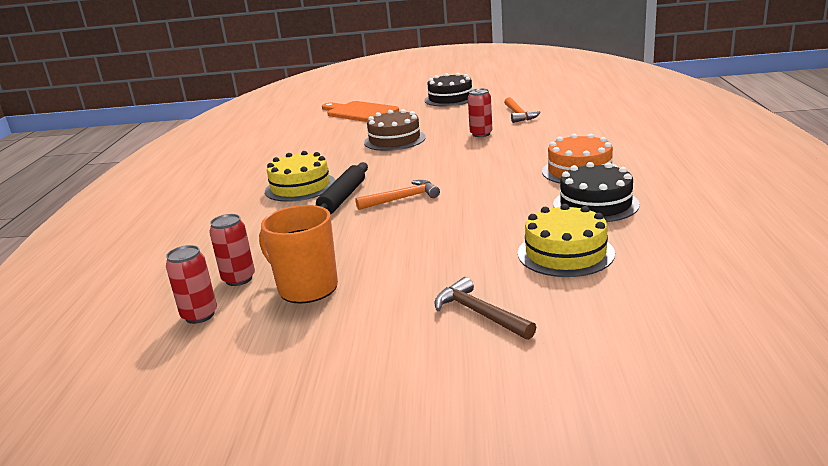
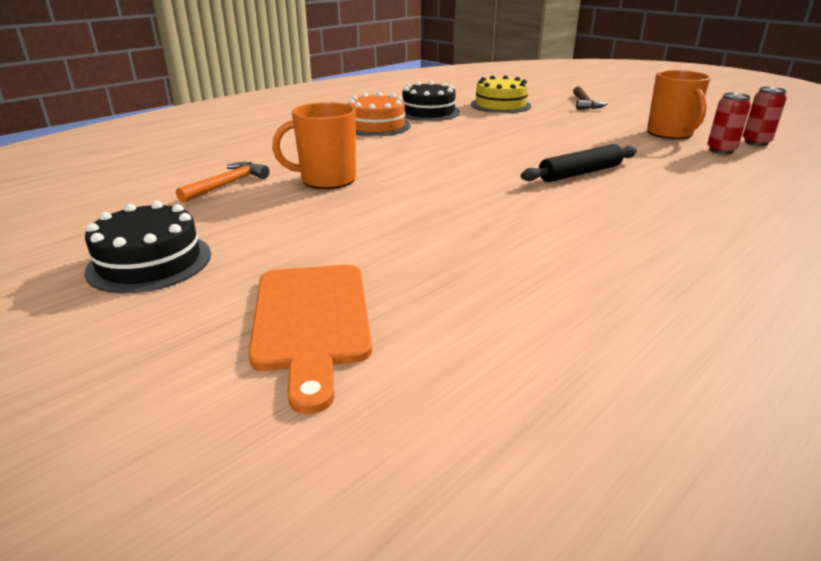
camera: 140 degrees left, 5 degrees up
yellow cake [265,151,336,202] -> none
orange hammer [355,180,440,210] -> none
brown cake [364,109,426,151] -> none
red can [468,88,493,137] -> orange mug [272,102,356,189]

